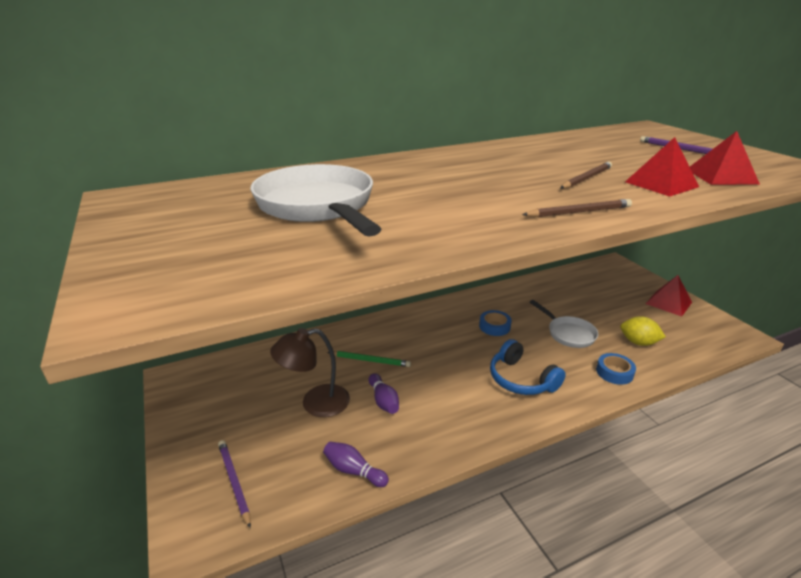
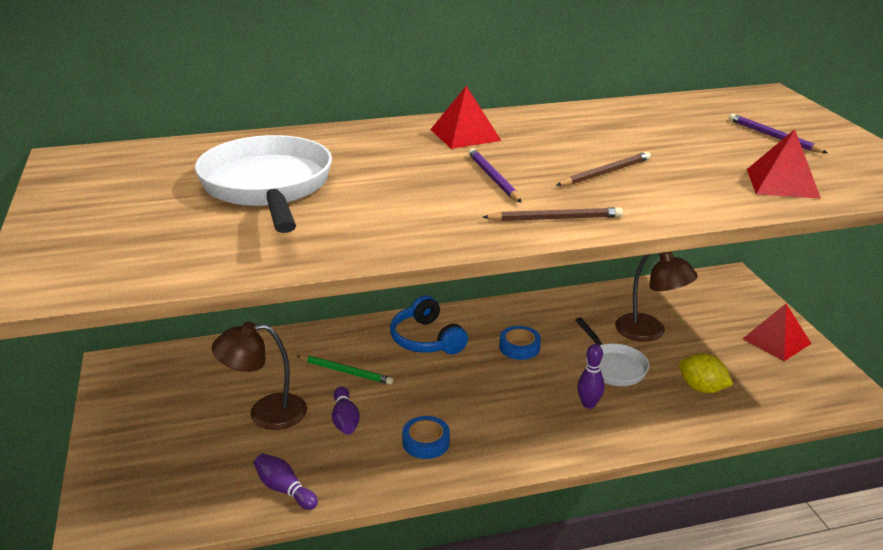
camera: 10 degrees right, 0 degrees up
purple pencil [218,440,251,528] -> purple pencil moved to [468,148,522,203]
blue headphones [490,339,566,395] -> blue headphones moved to [390,295,468,355]
blue tape [596,353,636,385] -> blue tape moved to [402,416,450,459]
red pyramid [625,137,699,196] -> red pyramid moved to [430,86,501,149]
none -> purple bowling pin [577,344,605,409]
none -> brown lamp [615,252,698,342]

